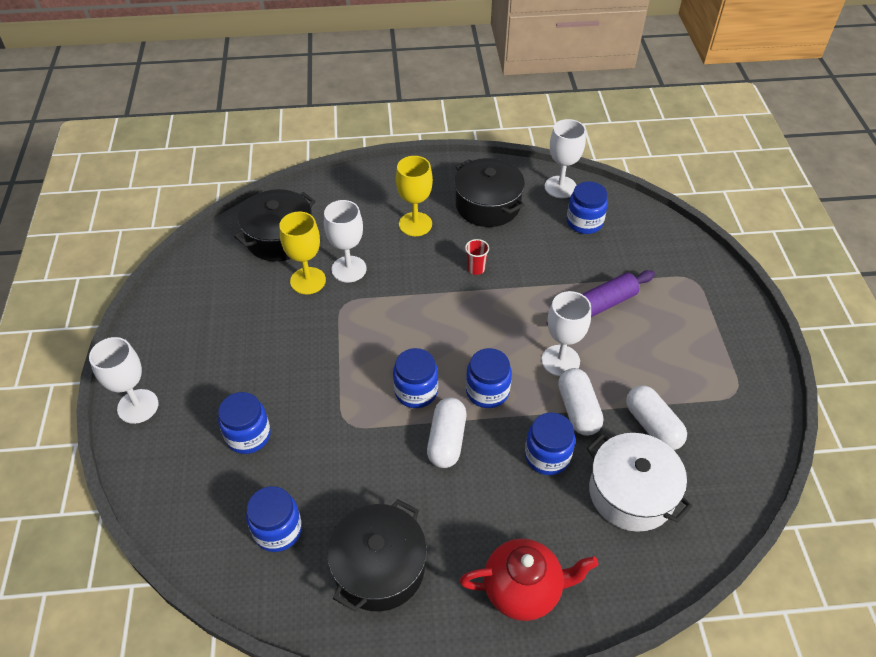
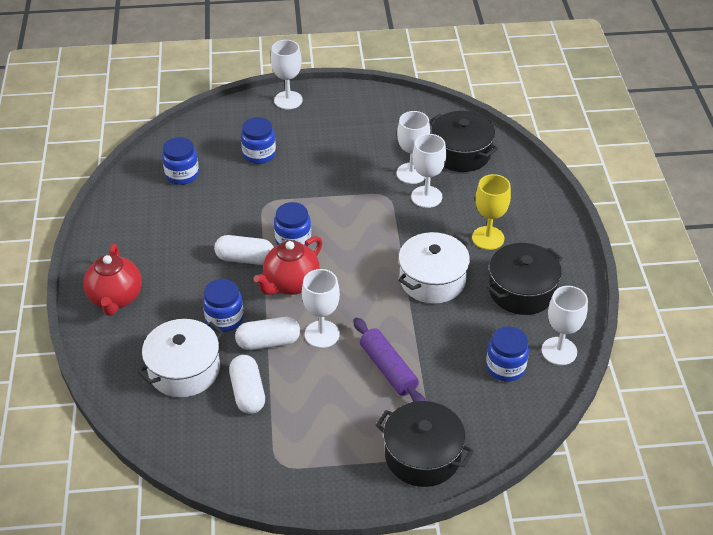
camera: 90 degrees right, 5 degrees down
yellow goblet [279,212,326,294] -> white goblet [397,111,430,184]
black pot [327,499,427,612] -> black pot moved to [376,401,474,487]
red cup [465,239,489,275] -> white pot [398,232,470,304]
blue jar [466,348,512,408] -> red teapot [254,236,322,295]
white capsule [626,385,687,450] -> white capsule turned 75 degrees counterclockwise [229,355,265,414]

